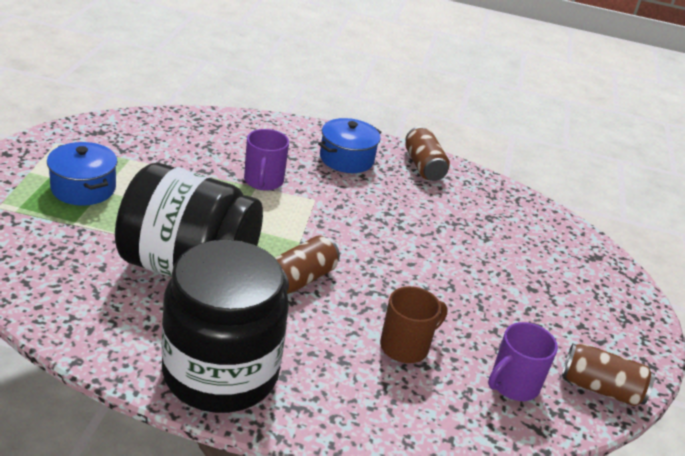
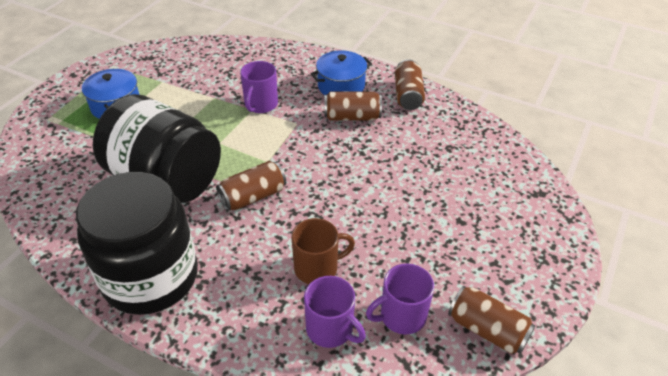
camera: 20 degrees right, 10 degrees up
none -> purple mug [304,276,366,348]
none -> brown can [325,92,382,121]

